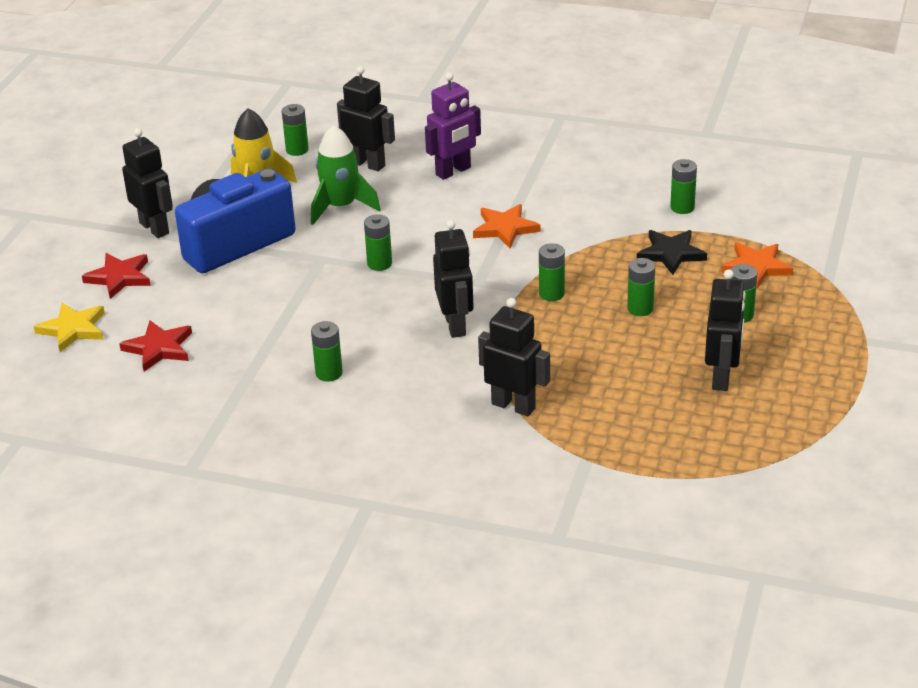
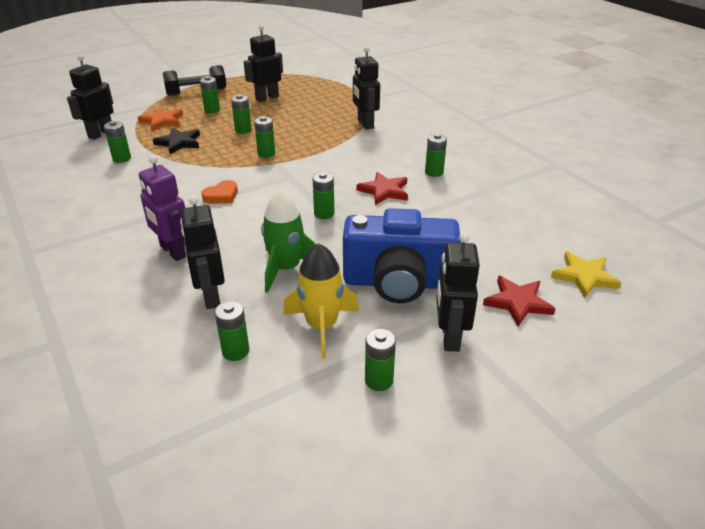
camera: 140 degrees left, 0 degrees up
red star [119,320,192,372] -> red star moved to [356,172,408,205]
purple robot [425,72,481,180] -> purple robot turned 135 degrees counterclockwise [139,155,186,261]
black robot [433,220,474,338] -> black robot moved to [67,54,114,140]
orange star [473,204,540,249] -> orange heart [201,180,238,204]
none -> black dumbbell [163,65,226,96]
none -> green battery [365,329,396,391]

